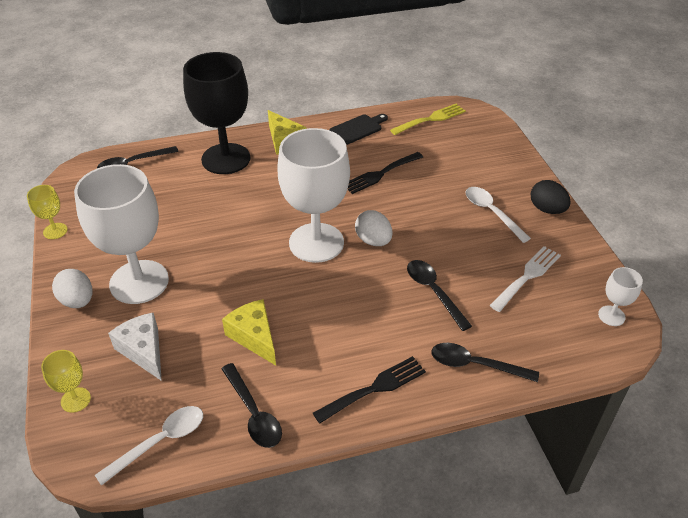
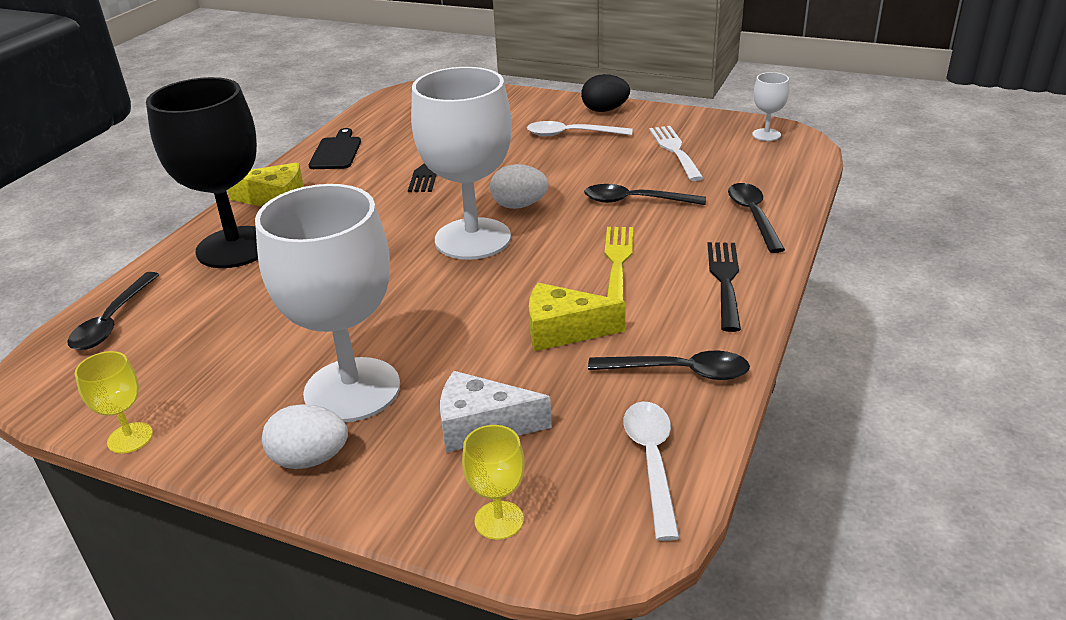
camera: 50 degrees left, 10 degrees down
yellow fork [390,104,466,135] -> yellow fork moved to [605,227,633,301]
black spoon [431,343,539,382] -> black spoon turned 120 degrees clockwise [728,183,785,253]

